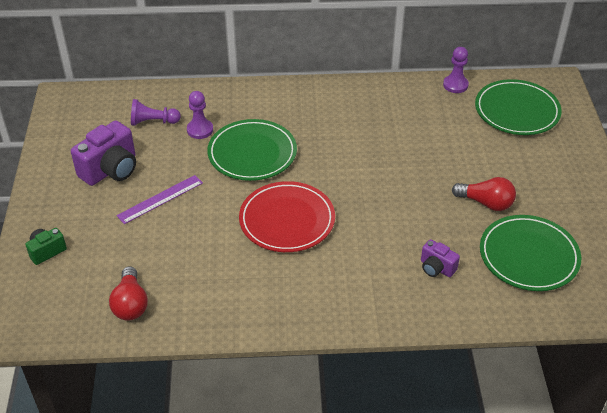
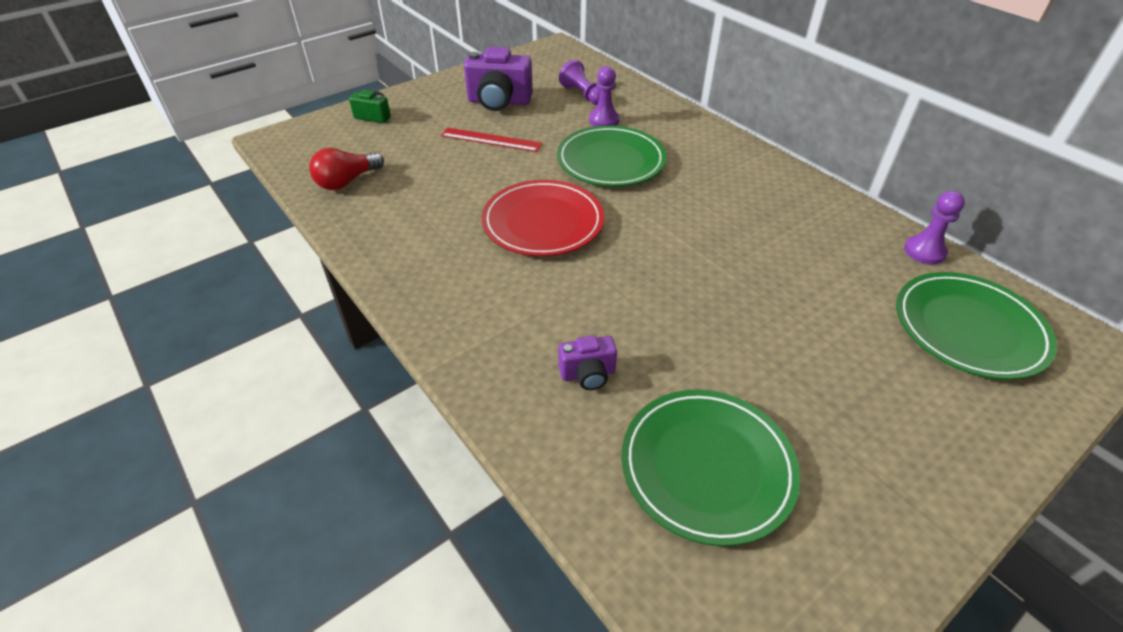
camera: 55 degrees right, 0 degrees up
purple ruler [117,175,203,224] -> red ruler [441,127,542,152]
purple camera [421,239,460,277] -> purple camera turned 105 degrees counterclockwise [558,335,617,390]
red light bulb [452,177,516,211] -> none

